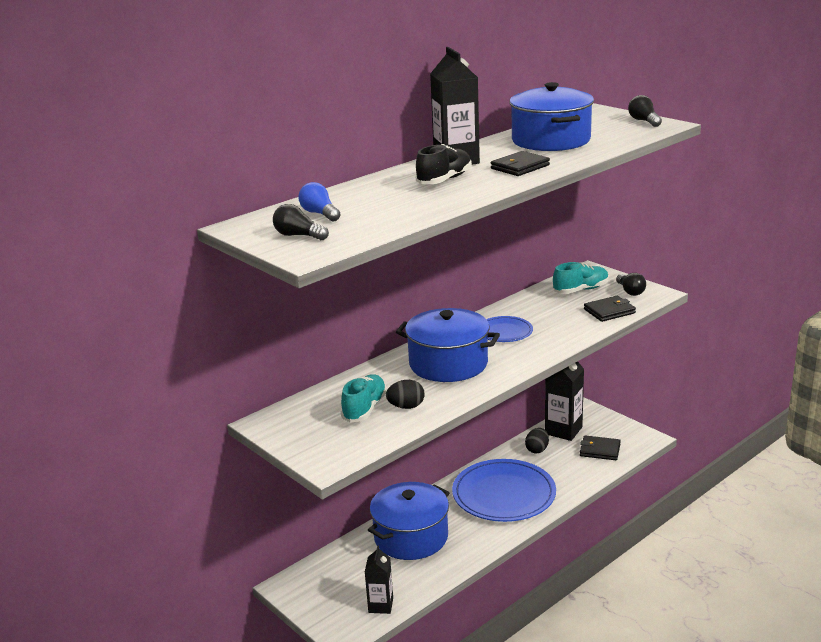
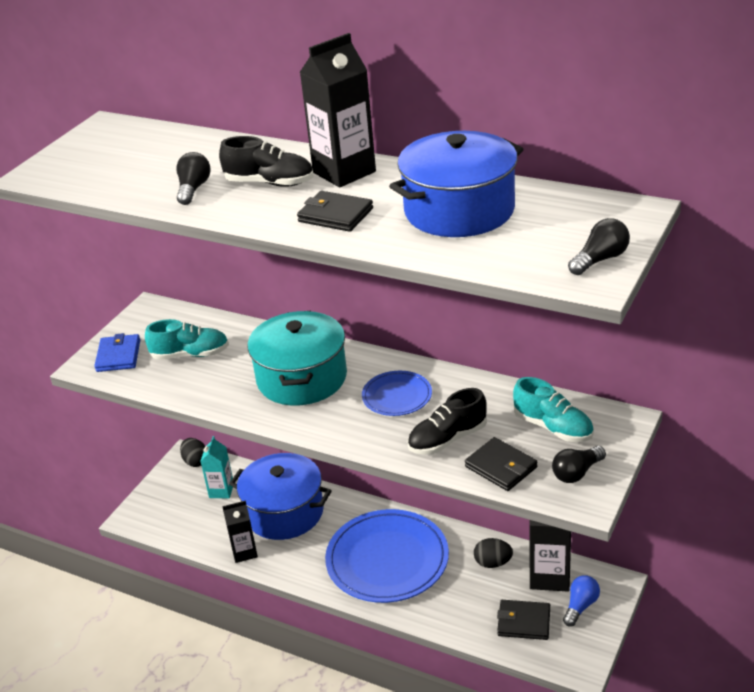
camera: 70 degrees right, 10 degrees up
black light bulb [273,204,329,240] -> black light bulb moved to [176,152,211,205]
blue light bulb [298,182,341,221] -> blue light bulb moved to [563,575,600,627]
black carton [365,545,393,614] -> black carton moved to [222,500,258,563]
black egg [386,380,424,409] -> black egg moved to [180,438,206,467]
blue pot [396,308,500,382] -> turquoise pot [247,311,347,406]
black wallet [580,435,621,460] -> black wallet turned 75 degrees counterclockwise [497,600,550,640]
none -> blue wallet [94,333,140,372]
none -> turquoise carton [200,436,233,498]
none -> black shoe [407,388,487,455]

